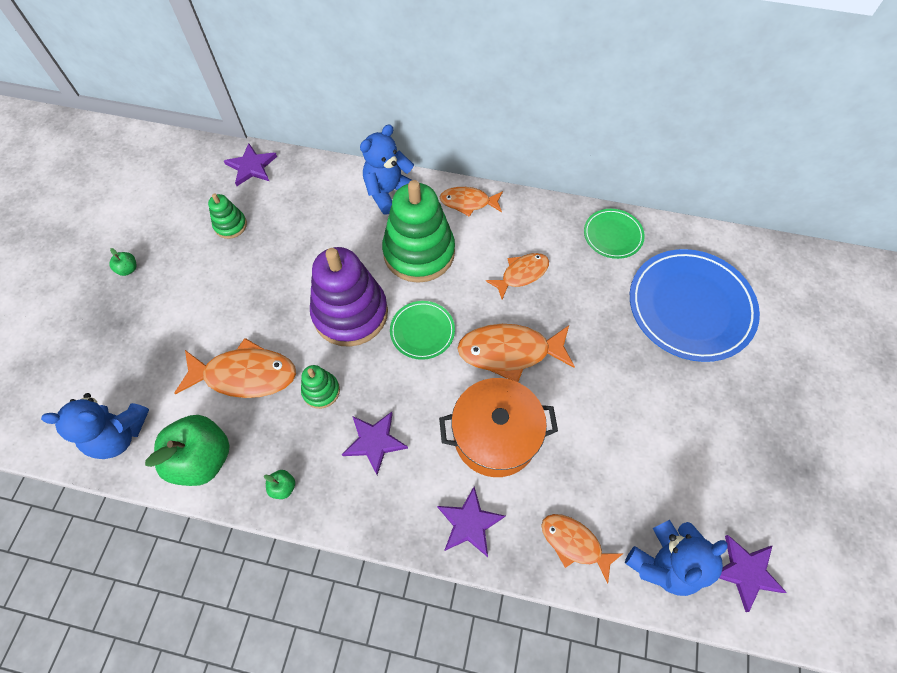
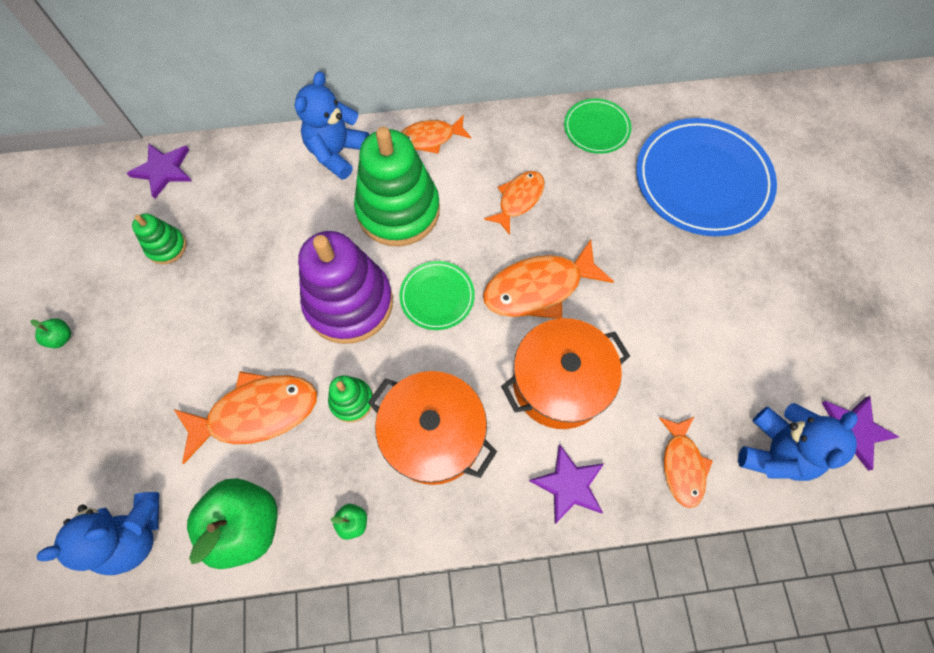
camera: 20 degrees left, 5 degrees up
purple star [342,412,408,475] -> orange pot [368,371,497,485]
orange fish [541,514,623,584] -> orange fish turned 105 degrees counterclockwise [659,417,713,508]

